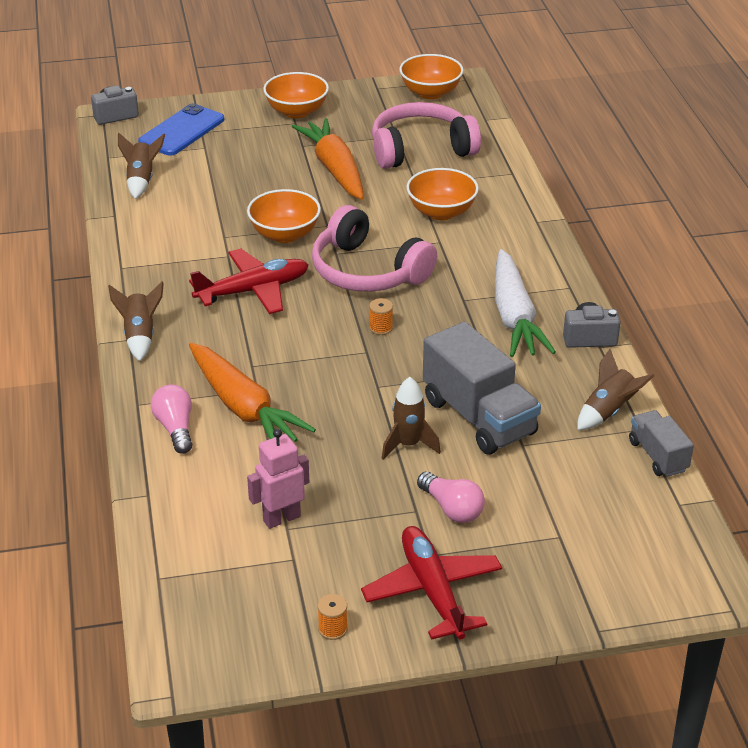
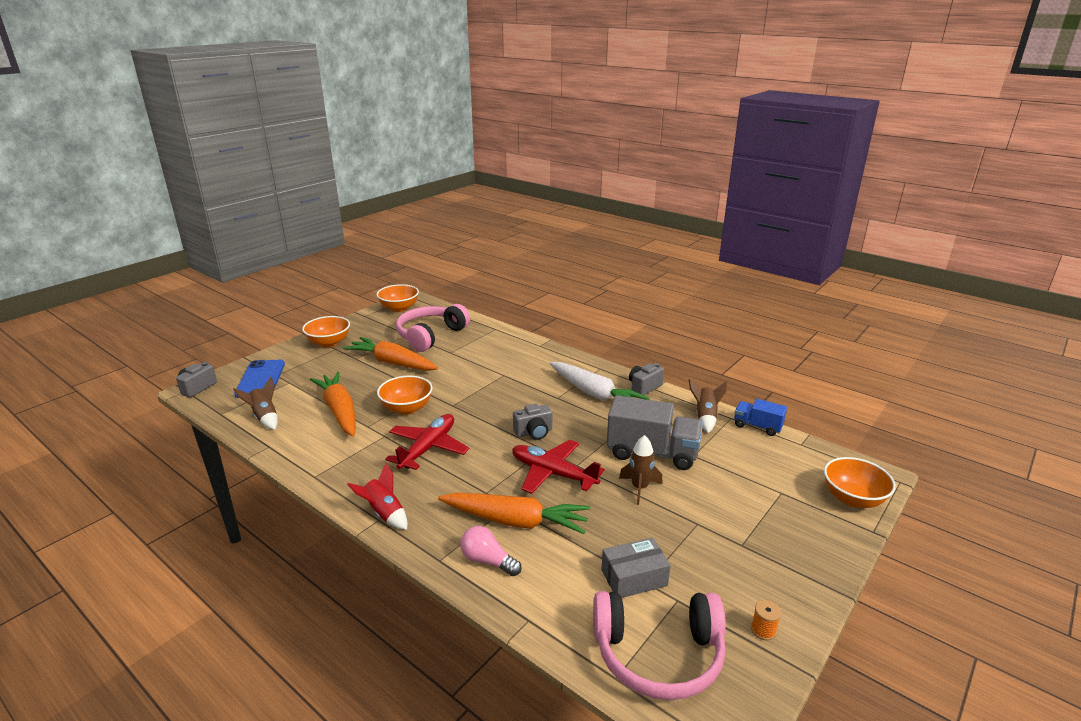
camera: 40 degrees left, 10 degrees down
brown rocket [108,281,164,361] -> red rocket [347,463,407,530]
pink robot [247,429,309,529] -> grey box [601,537,671,598]
pink headphones [312,205,437,292] -> pink headphones moved to [593,591,726,700]
red plane [361,526,502,640] -> red plane moved to [512,440,605,494]
orange spool [369,298,393,335] -> grey camera [513,404,552,440]
orange bowl [406,168,479,220] -> orange bowl moved to [824,457,896,508]
pink light bulb [417,472,485,523] -> none
grey truck [629,410,694,477] -> blue truck [734,399,787,436]
none -> orange carrot [310,372,356,436]

